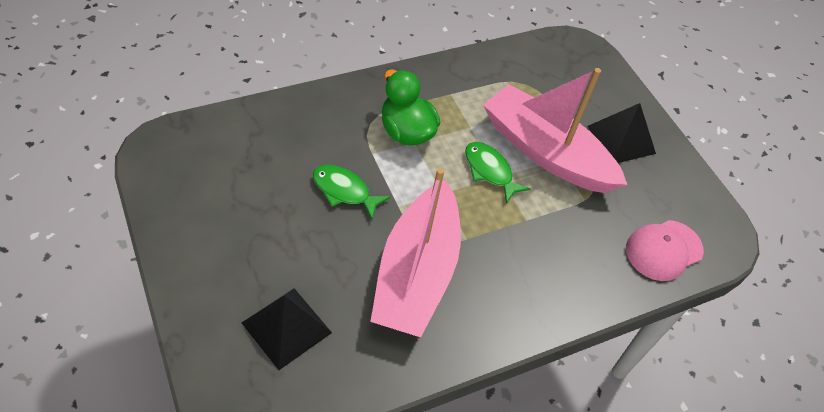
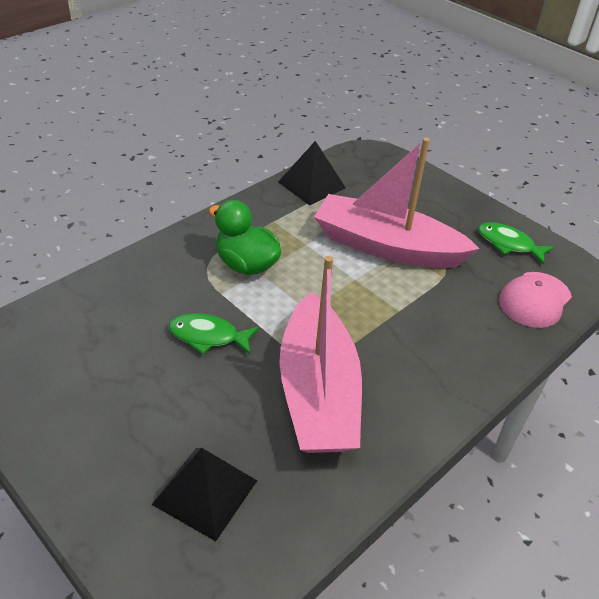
camera: 15 degrees left, 10 degrees down
green fish [465,142,530,203] -> green fish moved to [478,222,554,265]
black pyramid [588,103,656,163] -> black pyramid moved to [278,141,346,206]

